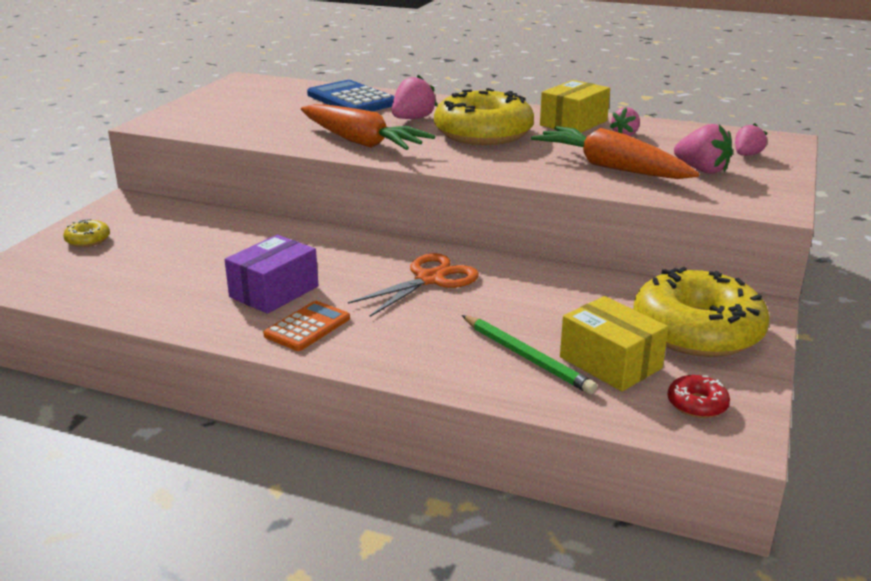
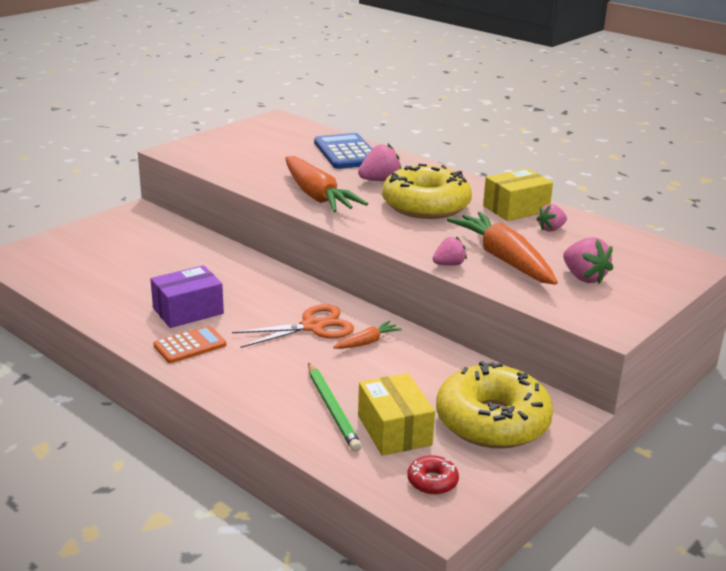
camera: 20 degrees right, 0 degrees up
yellow donut [63,219,110,247] -> none
pink strawberry [735,123,767,156] -> pink strawberry moved to [433,236,467,266]
none -> orange carrot [333,321,402,349]

